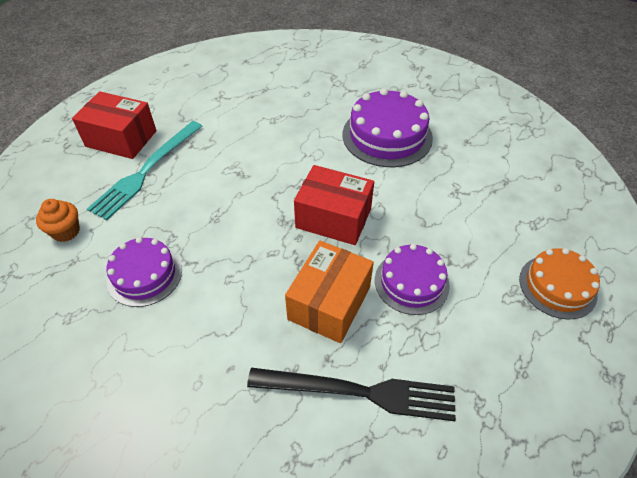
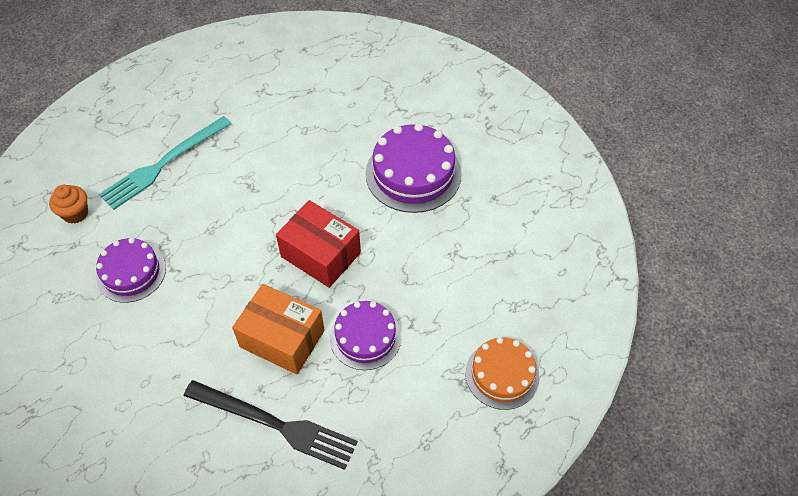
camera: 15 degrees right, 5 degrees up
red box [72,91,156,159] -> none
orange box [285,241,374,343] -> orange box turned 75 degrees clockwise [232,284,325,374]

